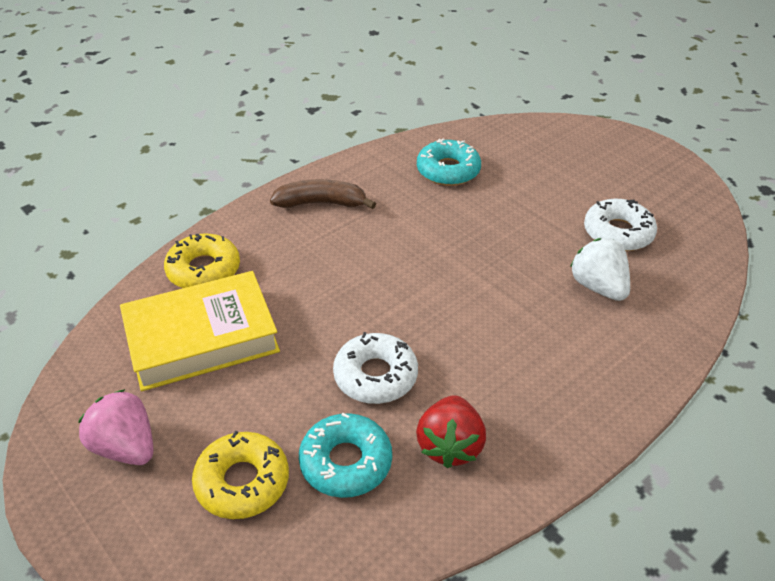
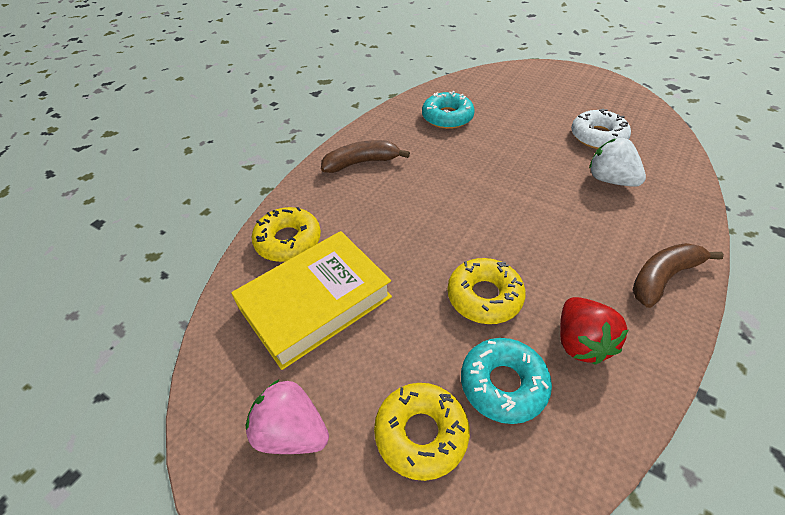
camera: 15 degrees left, 5 degrees up
white donut [333,332,418,404] -> yellow donut [447,258,526,324]
none -> brown banana [633,243,724,308]

